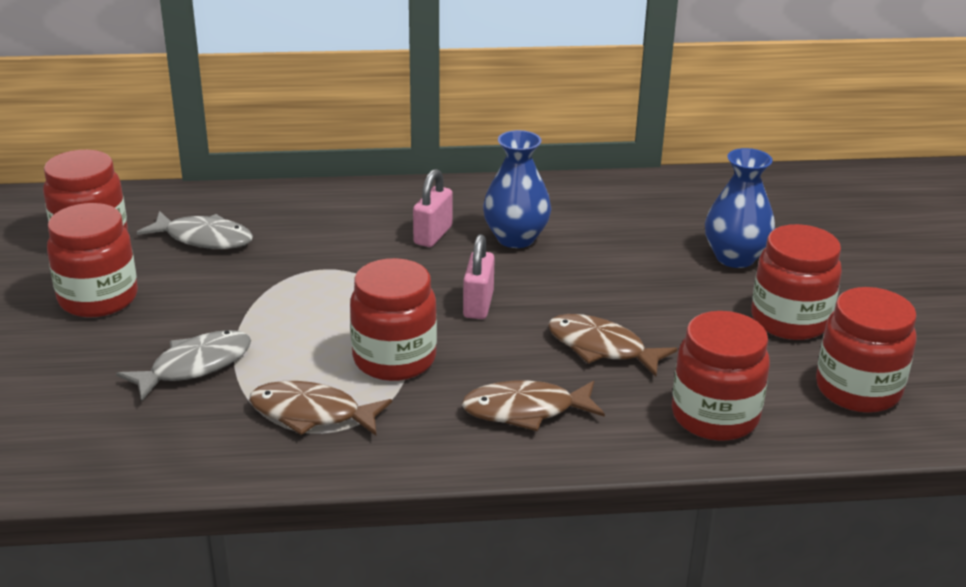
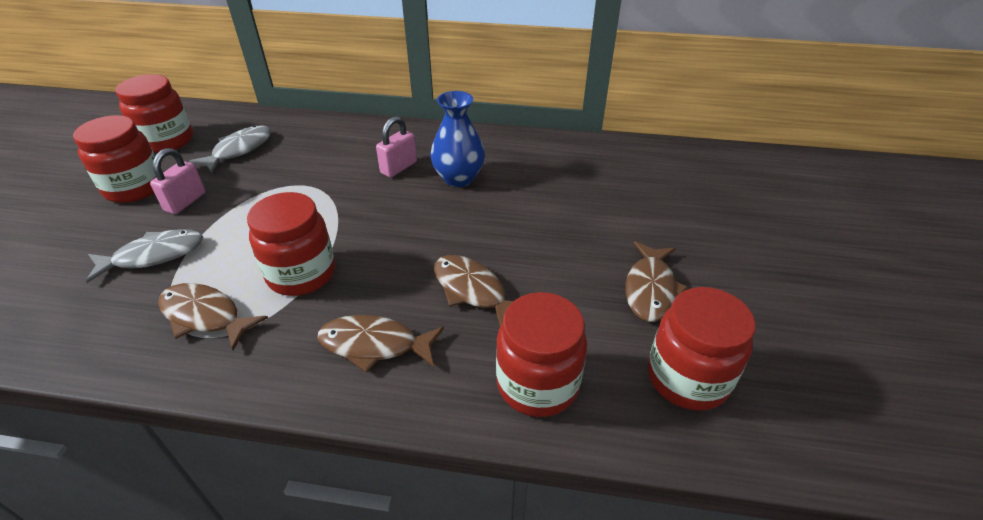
camera: 15 degrees right, 10 degrees up
grey fish [136,211,253,249] -> grey fish turned 90 degrees counterclockwise [189,125,271,173]
pink padlock [463,234,495,319] -> pink padlock moved to [150,148,206,214]
blue vase [705,148,775,268] -> none
red jar [751,224,842,340] -> brown fish [626,241,688,322]

